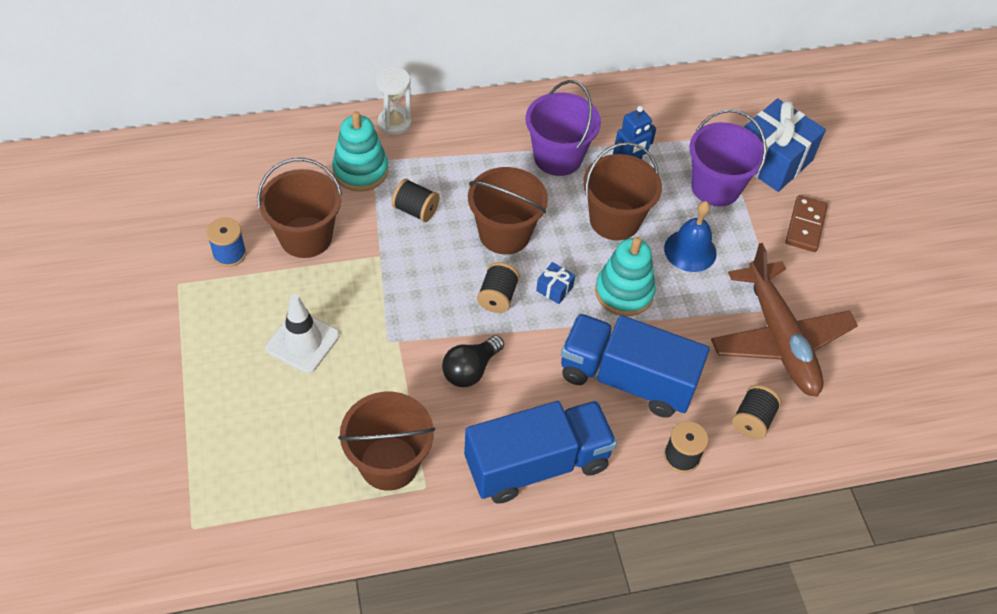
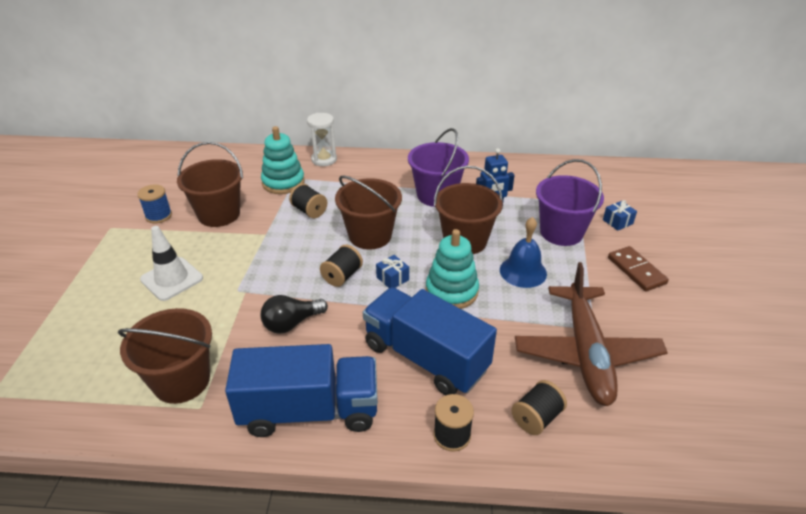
camera: 20 degrees right, 15 degrees down
blue gift [744,98,826,192] -> blue gift [603,200,637,231], size x0.41
brown domino [785,195,828,252] -> brown domino turned 60 degrees counterclockwise [608,246,669,291]

